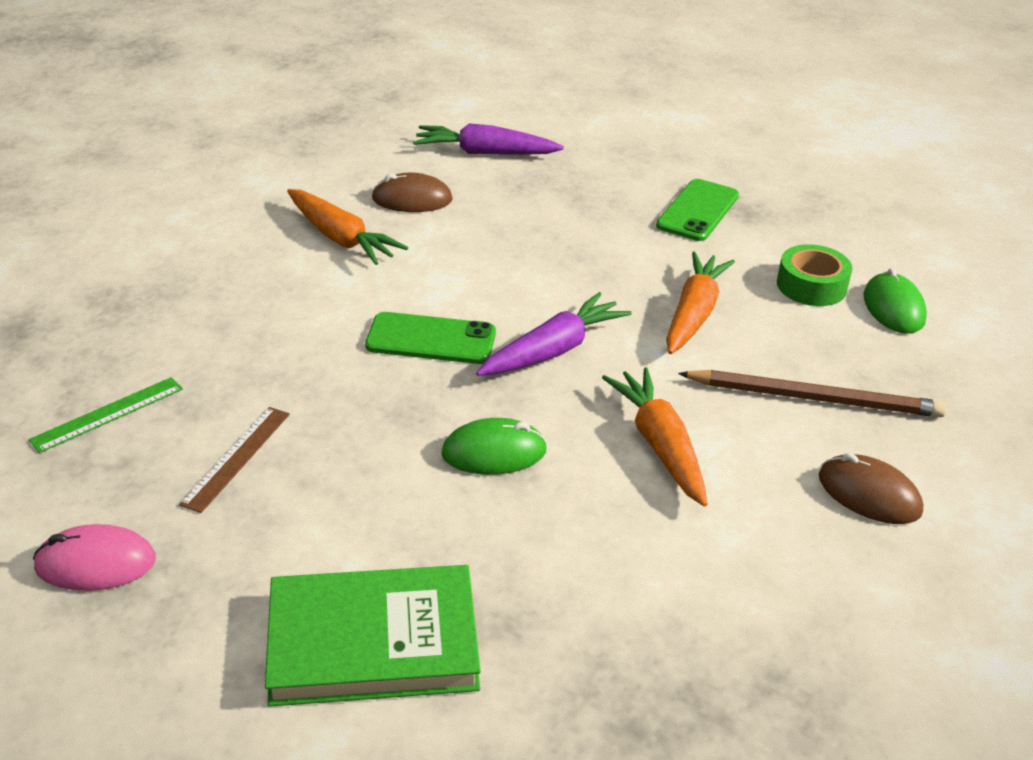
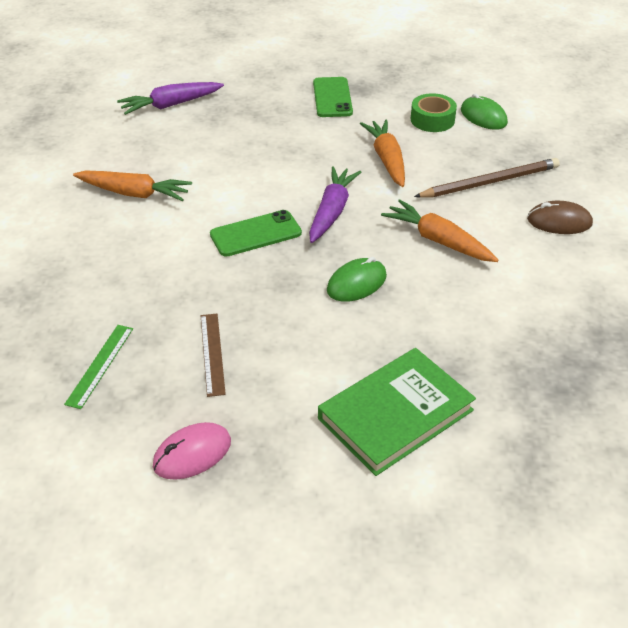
camera: 30 degrees left, 5 degrees up
brown mouse [372,173,453,212] -> none

